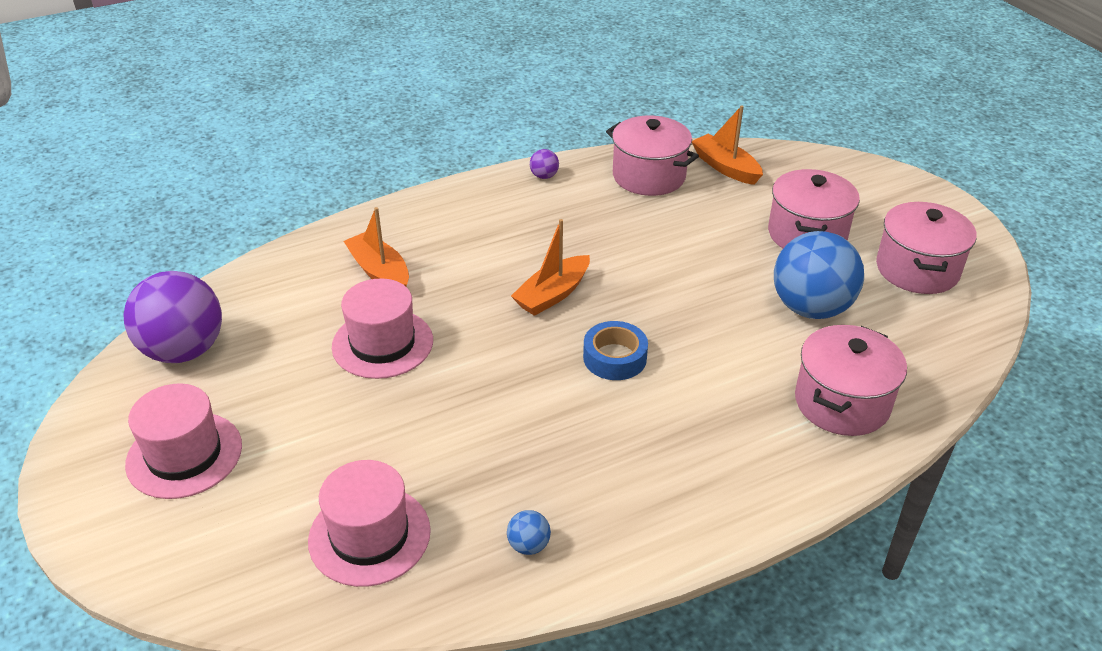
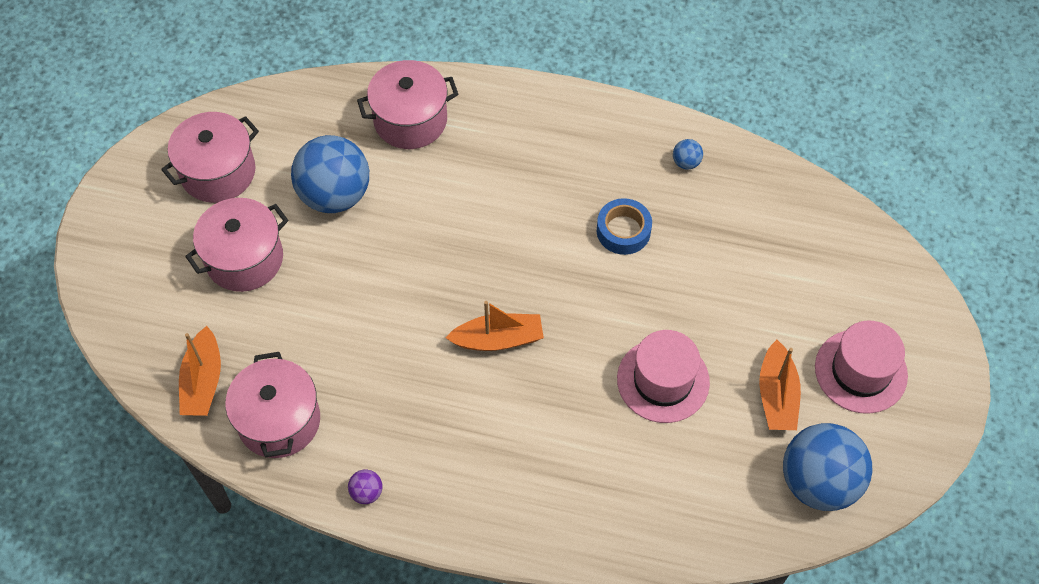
camera: 140 degrees left, 20 degrees up
purple ball [123,271,222,363] -> blue ball [783,423,872,511]
pink hat [308,460,431,587] -> none
orange boat [343,207,409,286] -> orange boat moved to [759,340,801,430]
blue tape [583,321,648,380] -> blue tape moved to [597,198,652,255]

